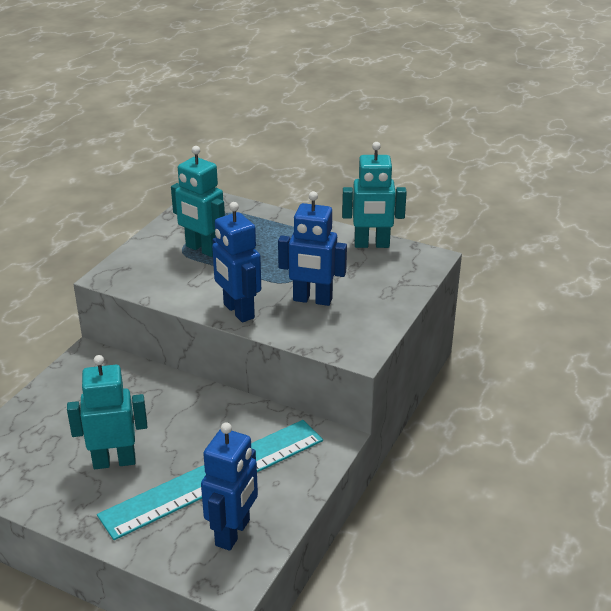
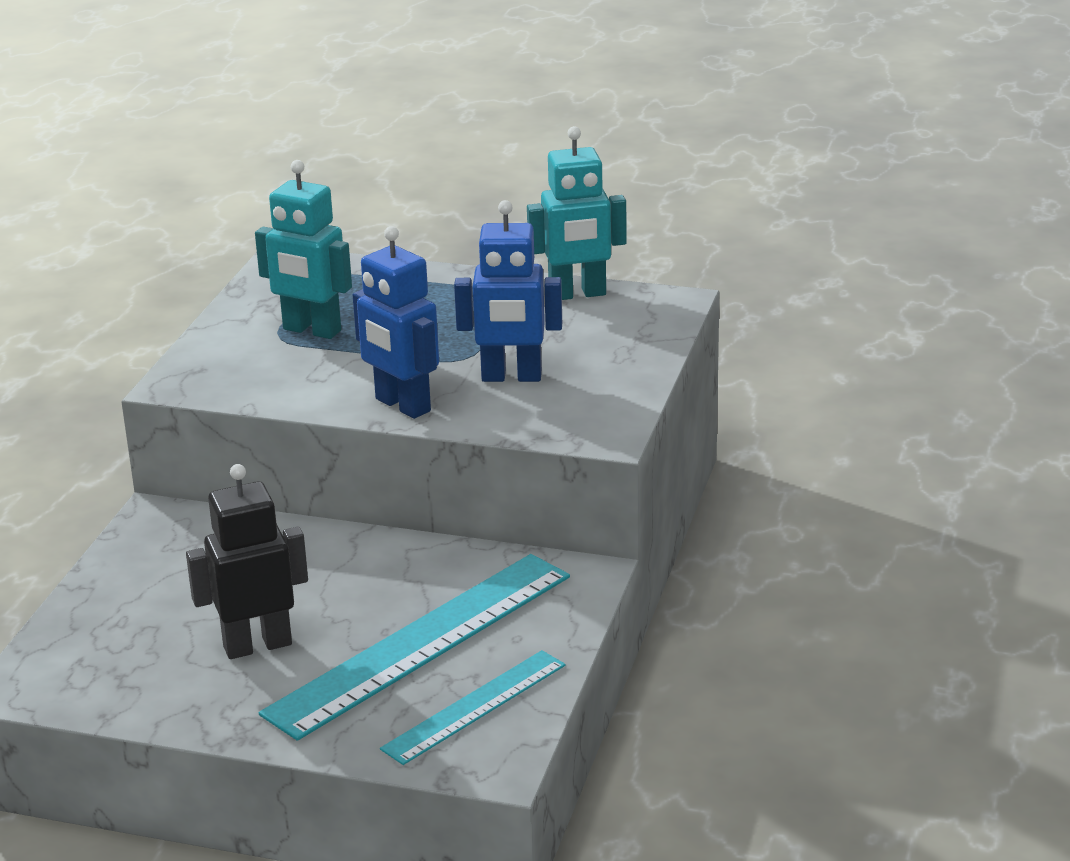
camera: 10 degrees left, 5 degrees down
turquoise robot [67,355,147,469] -> black robot [186,464,308,659]
blue robot [201,422,258,551] -> turquoise ruler [380,650,566,765]

